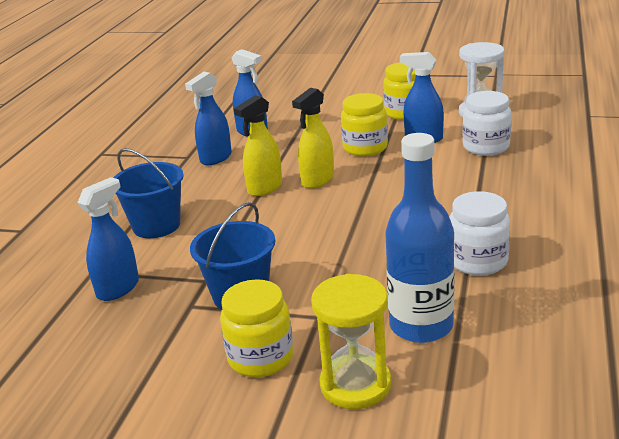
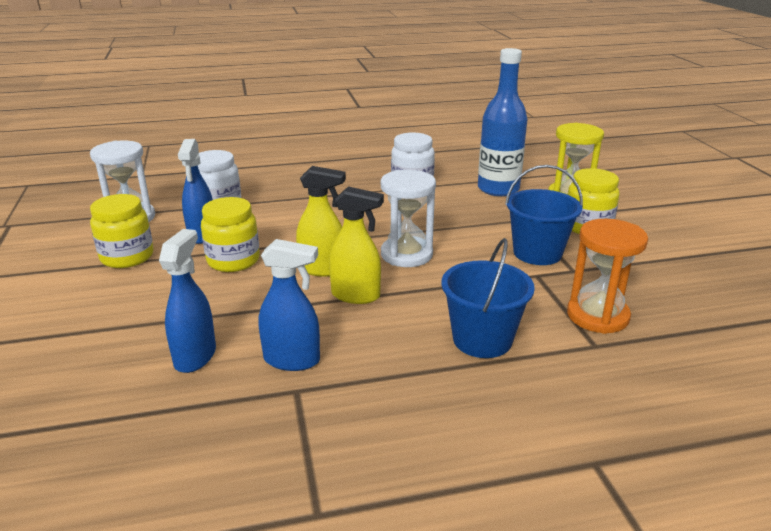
camera: 120 degrees left, 0 degrees up
blue spray bottle [77,177,139,301] -> orange hourglass [567,219,648,334]
none -> white hourglass [381,170,436,267]

